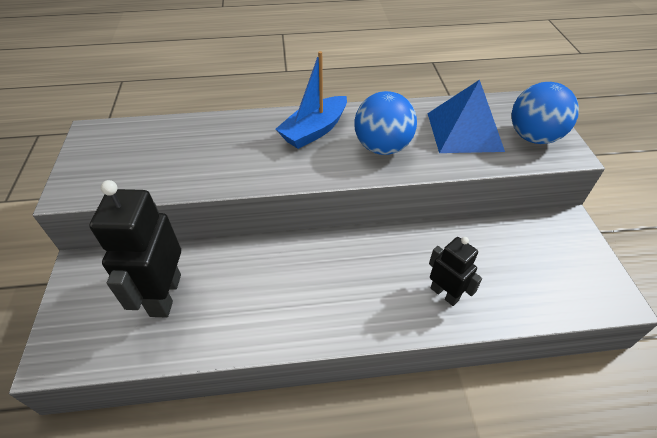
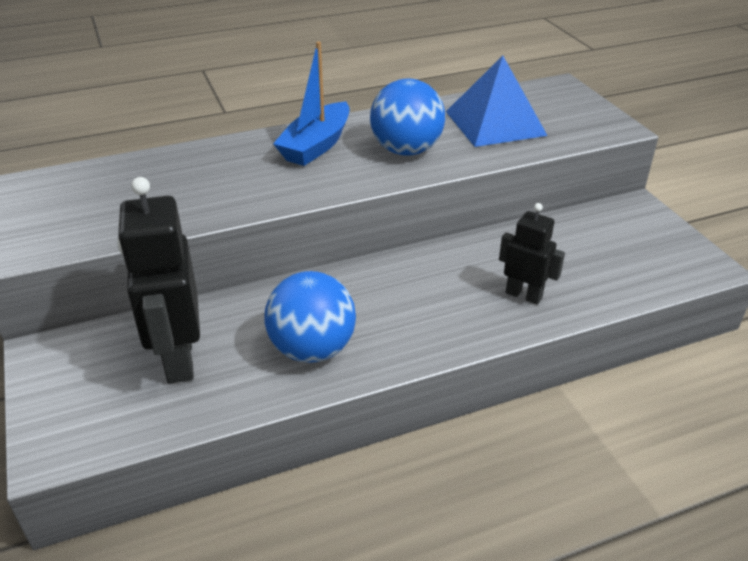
camera: 15 degrees left, 10 degrees down
blue ball [511,82,579,144] -> blue ball moved to [265,271,356,363]

